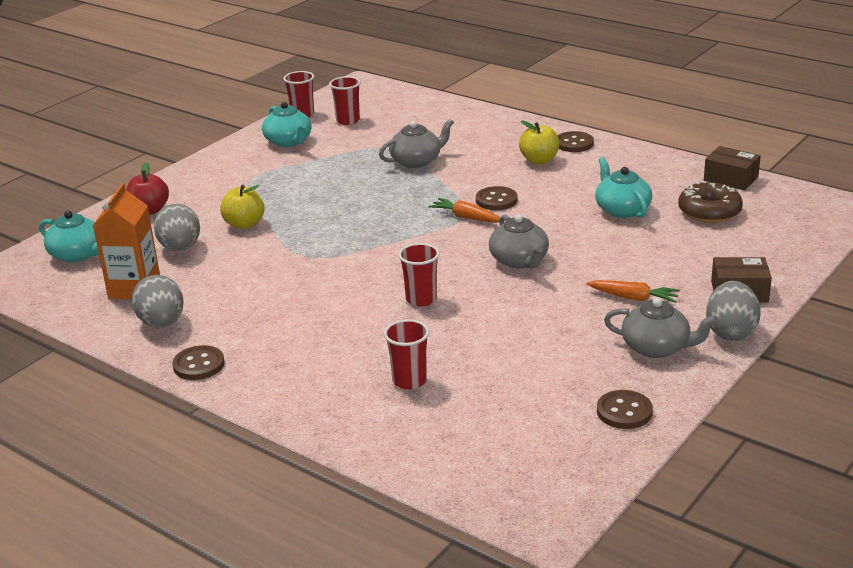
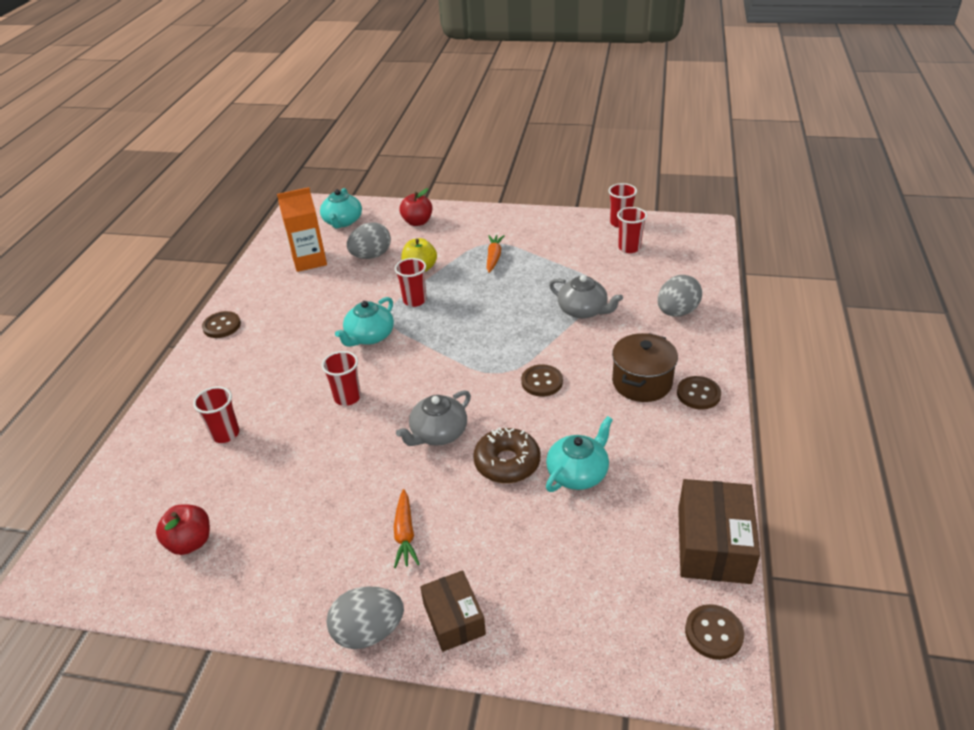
camera: 65 degrees right, 10 degrees up
grey egg [131,275,183,328] -> grey egg moved to [657,275,702,317]
turquoise teapot [262,102,312,147] -> turquoise teapot moved to [335,297,394,347]
orange carrot [428,198,500,223] -> orange carrot moved to [487,235,505,273]
yellow apple [519,121,560,164] -> brown pot [612,333,678,402]
brown button [597,390,653,429] -> brown button moved to [685,604,744,660]
grey teapot [604,298,718,358] -> none
brown donut [678,181,743,223] -> brown donut moved to [473,427,541,483]
brown box [704,146,761,190] -> brown box [678,479,760,584], size x1.56
none -> red apple [156,505,210,555]
none -> red cup [395,258,426,307]

